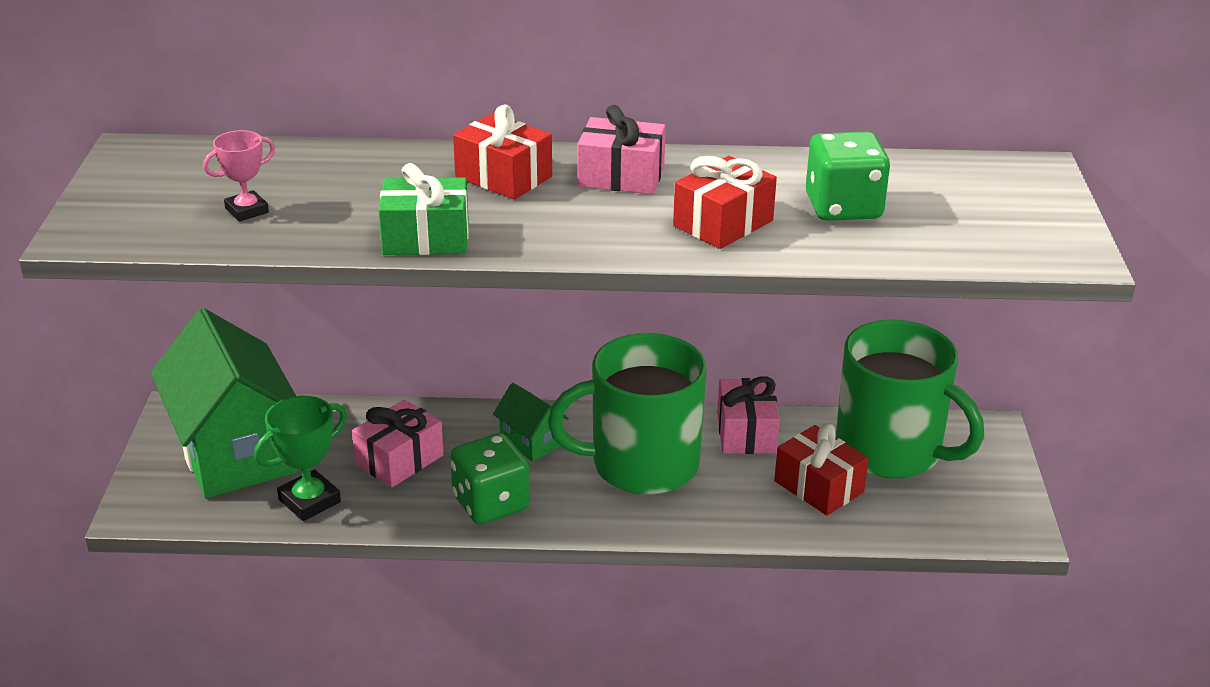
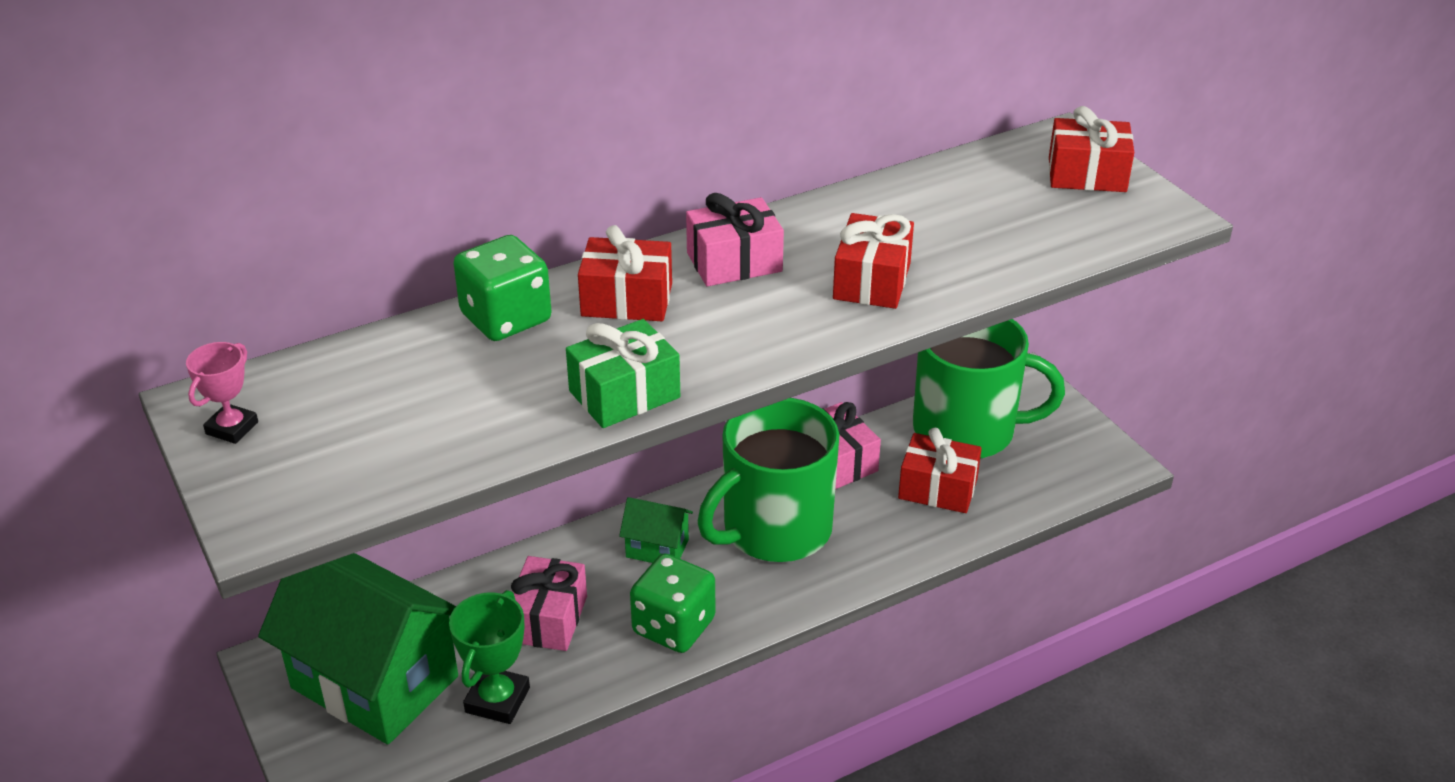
camera: 30 degrees left, 5 degrees up
pink trophy [203,130,275,222] -> pink trophy moved to [186,342,258,444]
green dice [806,132,890,221] -> green dice moved to [453,235,552,341]
none -> red gift [1049,106,1134,192]

